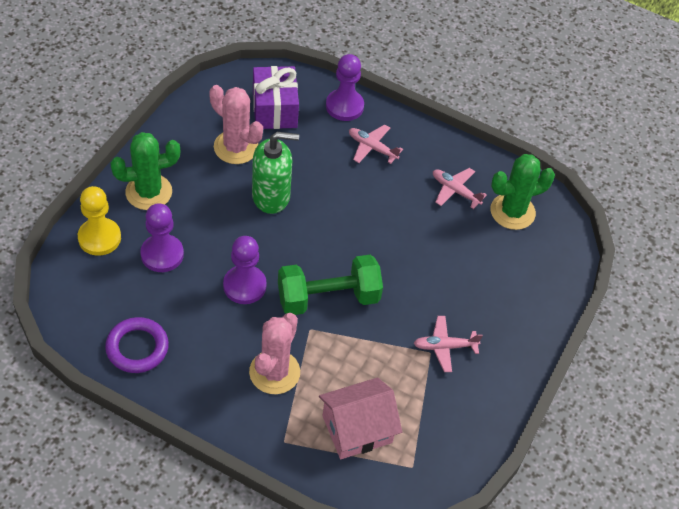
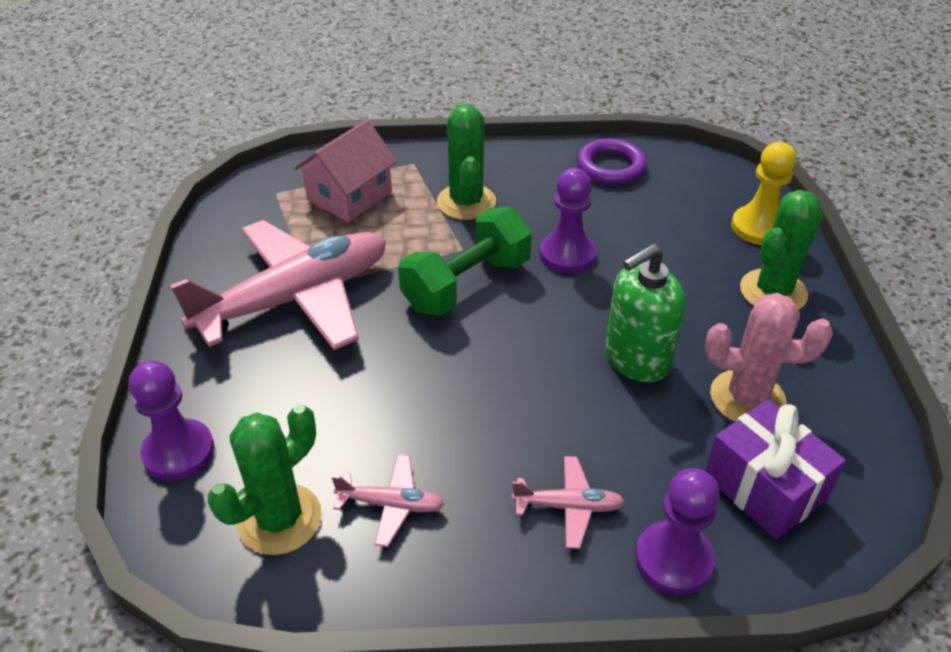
camera: 155 degrees right, 10 degrees down
purple pawn [140,203,184,272] -> purple pawn moved to [129,360,214,481]
pink cactus [249,313,300,394] -> green cactus [437,102,496,220]
pink plane [414,316,483,372] -> pink plane [170,220,386,350], size x2.42

